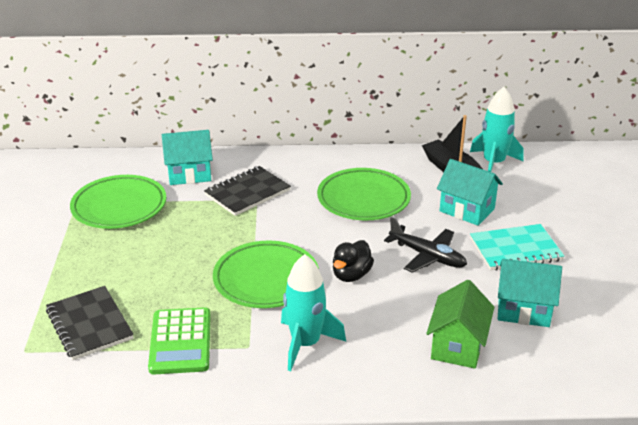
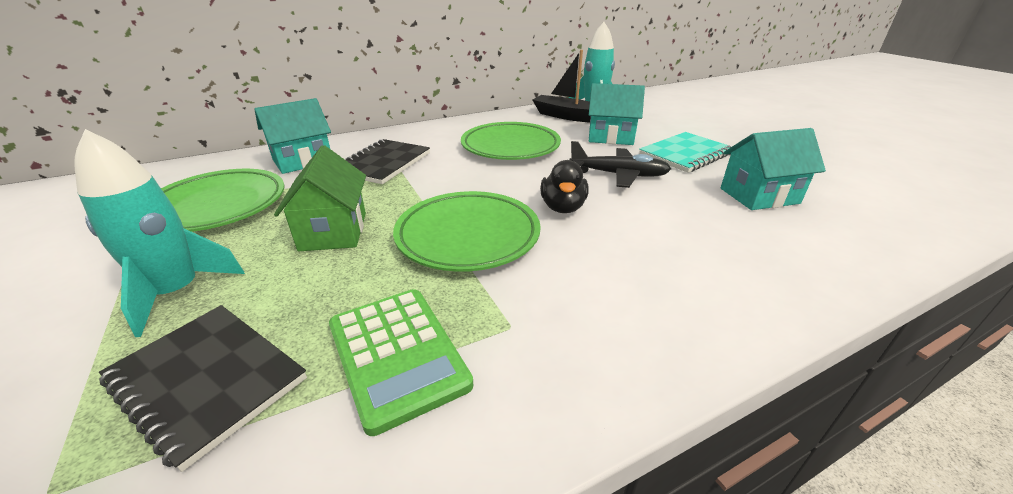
camera: 25 degrees left, 0 degrees up
turquoise rocket [281,254,346,371] -> turquoise rocket moved to [74,129,245,337]
green house [426,280,494,369] -> green house moved to [274,145,366,251]

